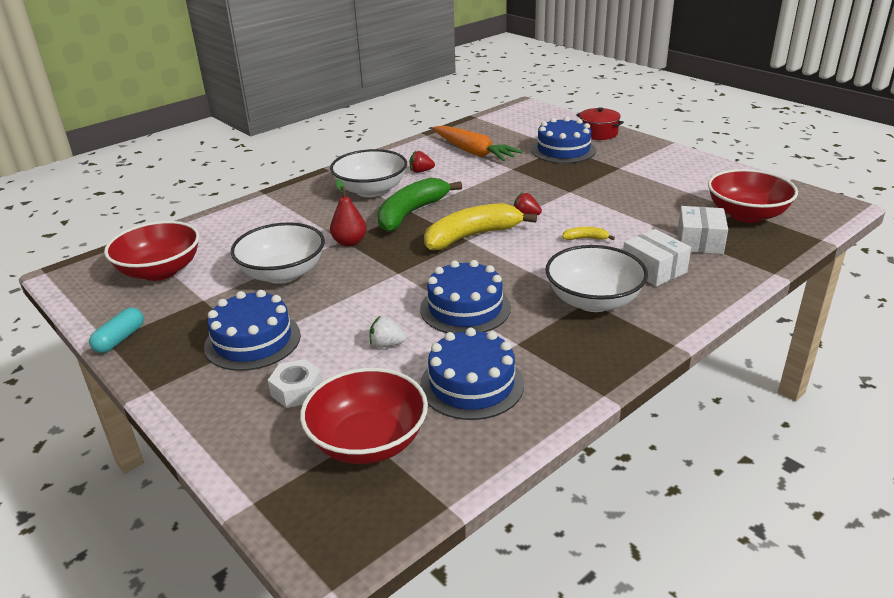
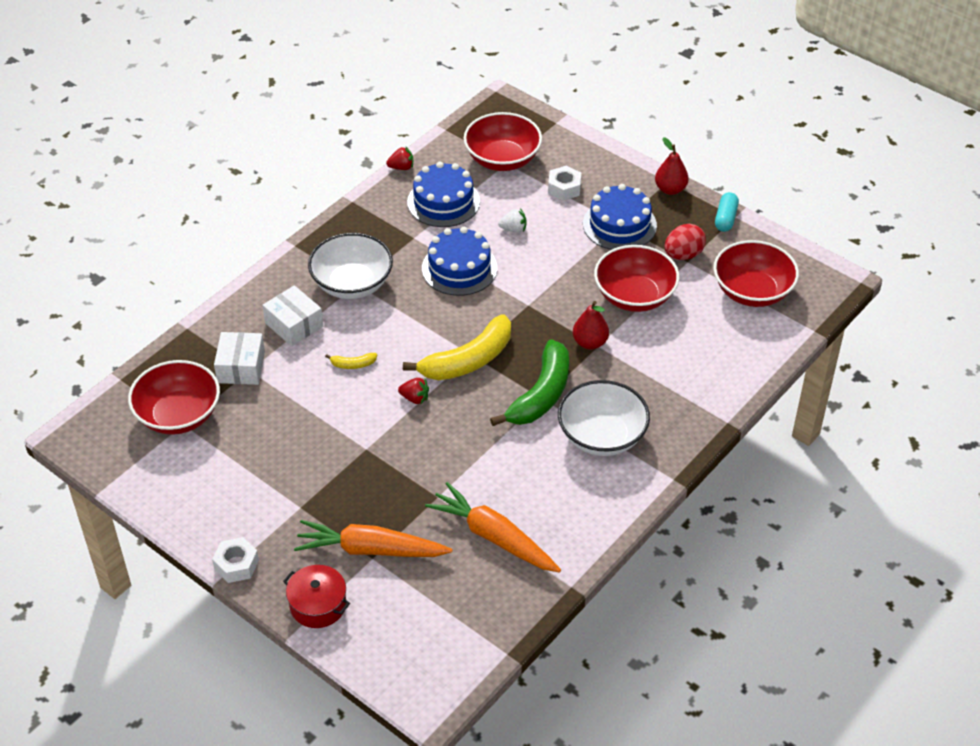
camera: 170 degrees right, 15 degrees up
white bowl [231,222,325,284] -> red bowl [594,245,680,312]
red strawberry [409,151,435,173] -> red strawberry moved to [386,146,413,170]
blue cake [531,117,596,163] -> orange carrot [294,520,452,557]
none -> white nut [212,537,259,583]
none -> red pear [655,137,689,195]
none -> red egg [665,224,706,260]

